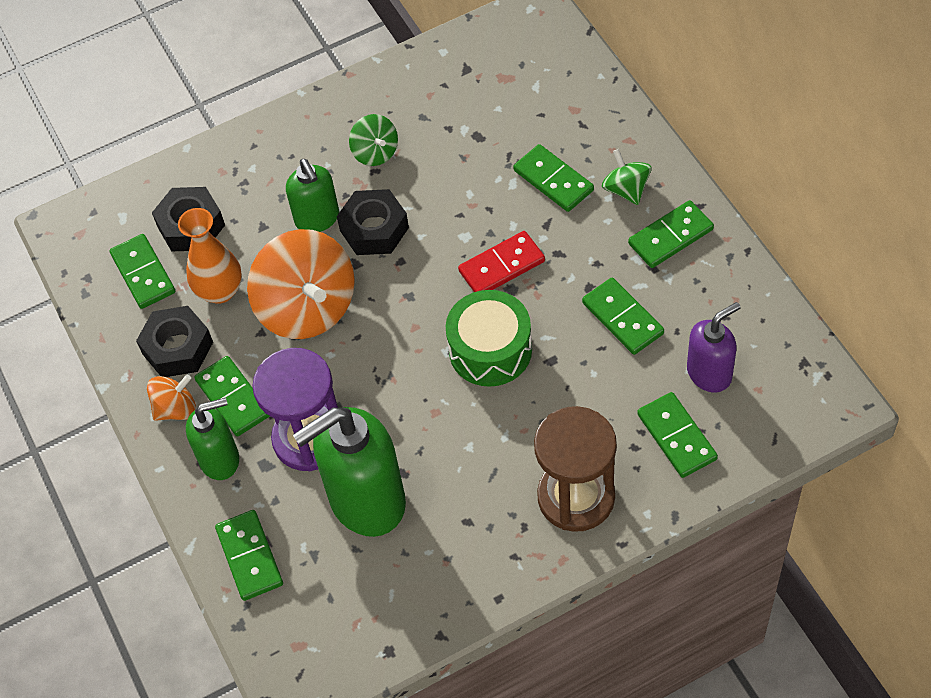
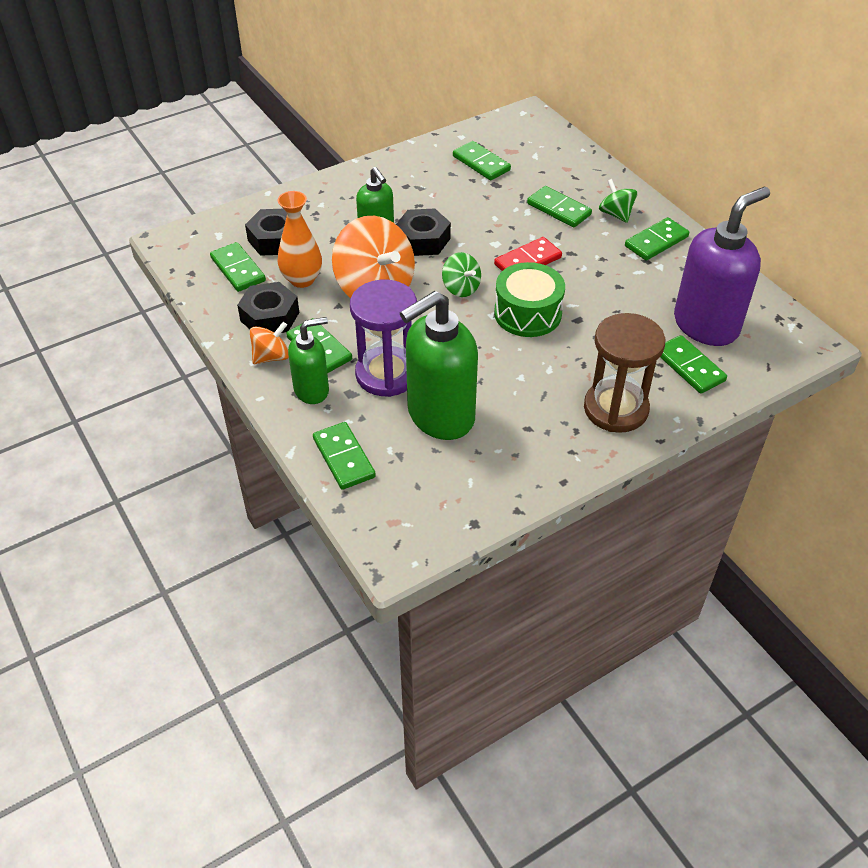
camera: 10 degrees left, 10 degrees down
green spinning top [349,114,398,166] -> green spinning top moved to [442,252,481,297]
green domino [582,278,664,355] -> green domino moved to [453,141,511,180]
purple soap dispenser [687,302,741,393] -> purple soap dispenser [674,187,770,346], size x1.75

